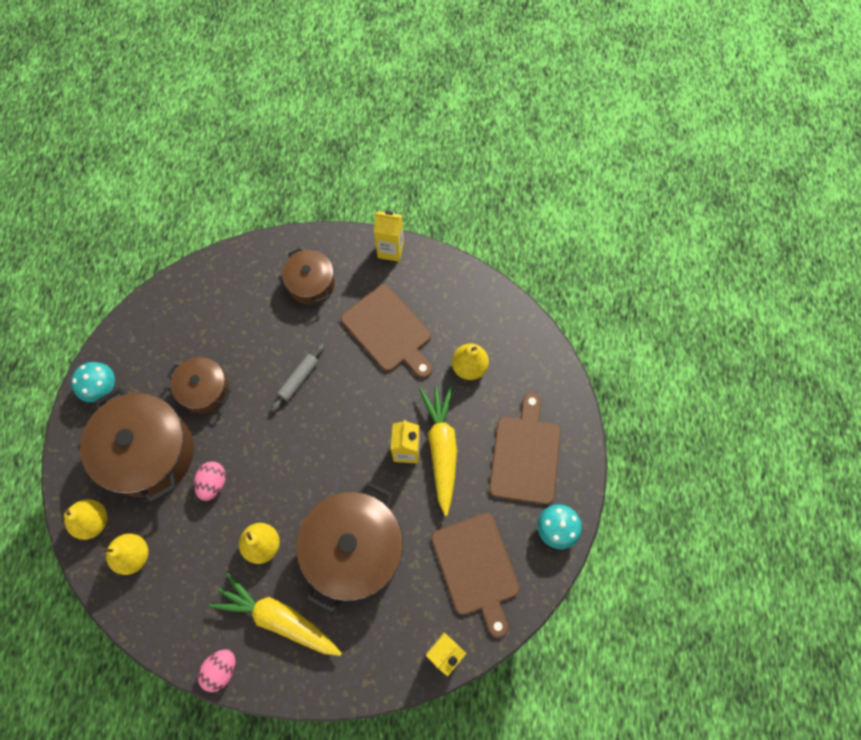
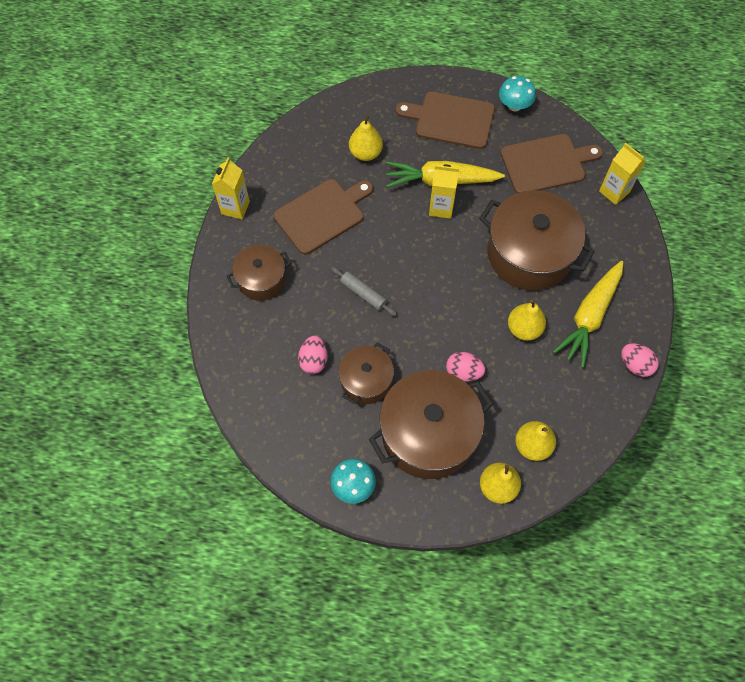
camera: 85 degrees left, 5 degrees down
none -> pink egg [298,336,328,374]

